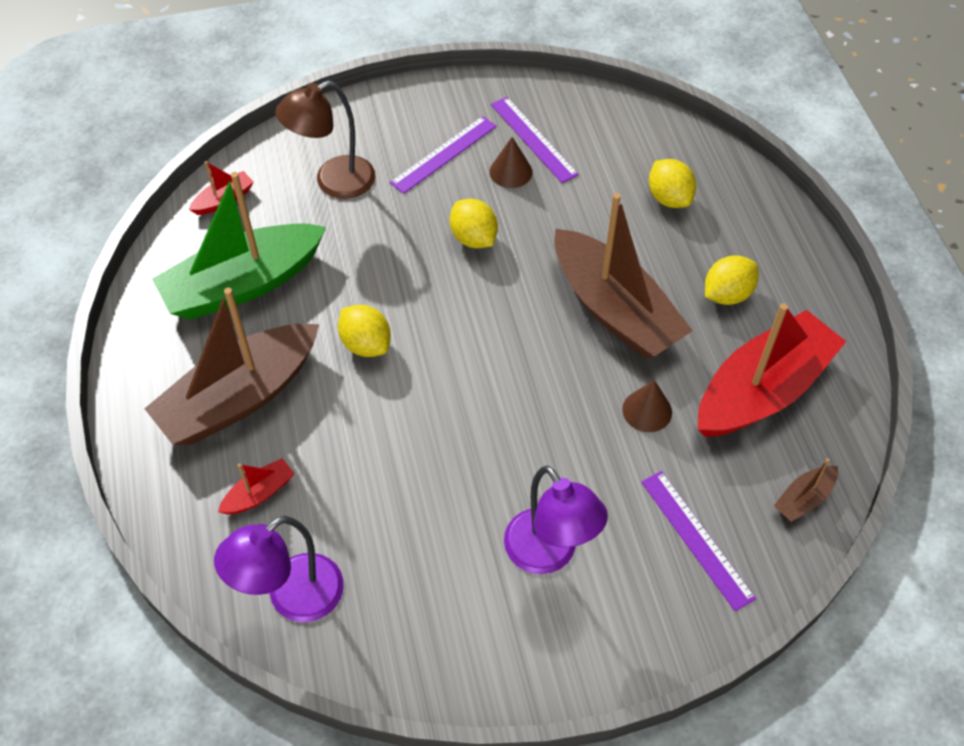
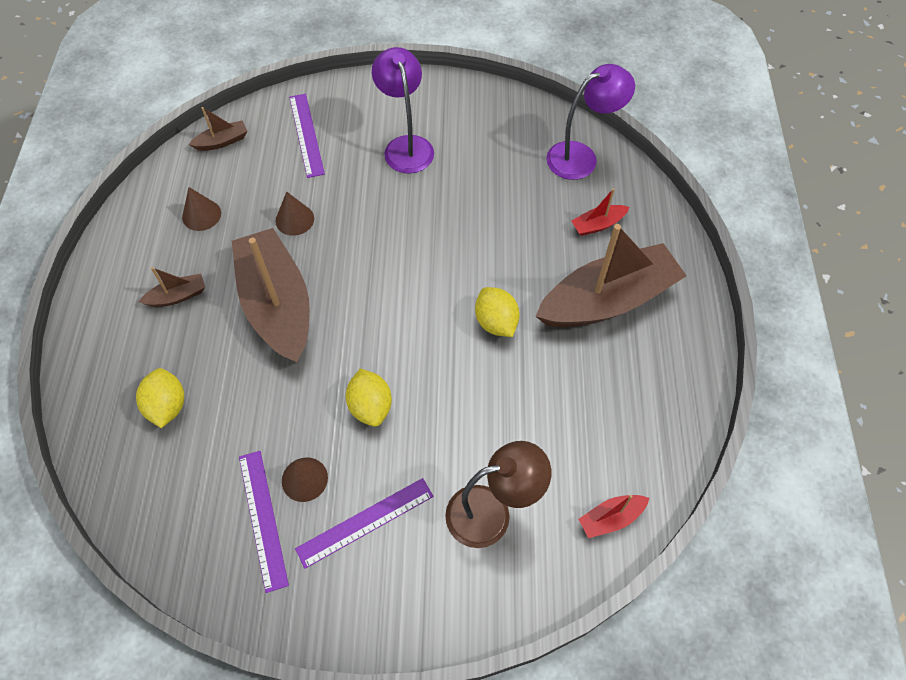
camera: 165 degrees left, 5 degrees up
green boat [152,172,326,319] -> none
red boat [698,303,847,437] -> brown cone [182,187,221,231]
yellow lemon [705,255,759,305] -> brown boat [139,267,205,307]

